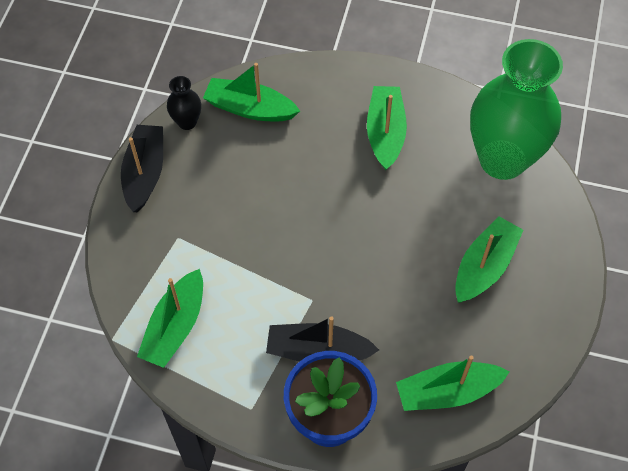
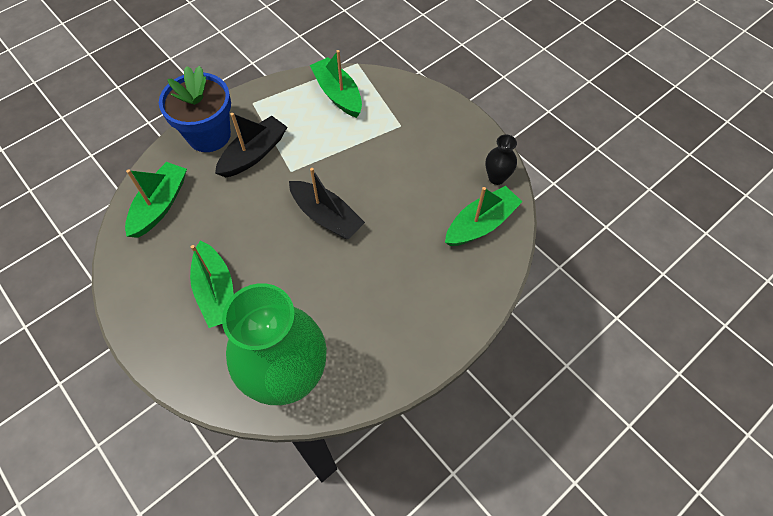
camera: 125 degrees right, 0 degrees up
black boat [121,125,163,212] -> black boat moved to [289,168,365,239]
green boat [367,86,407,170] -> none

